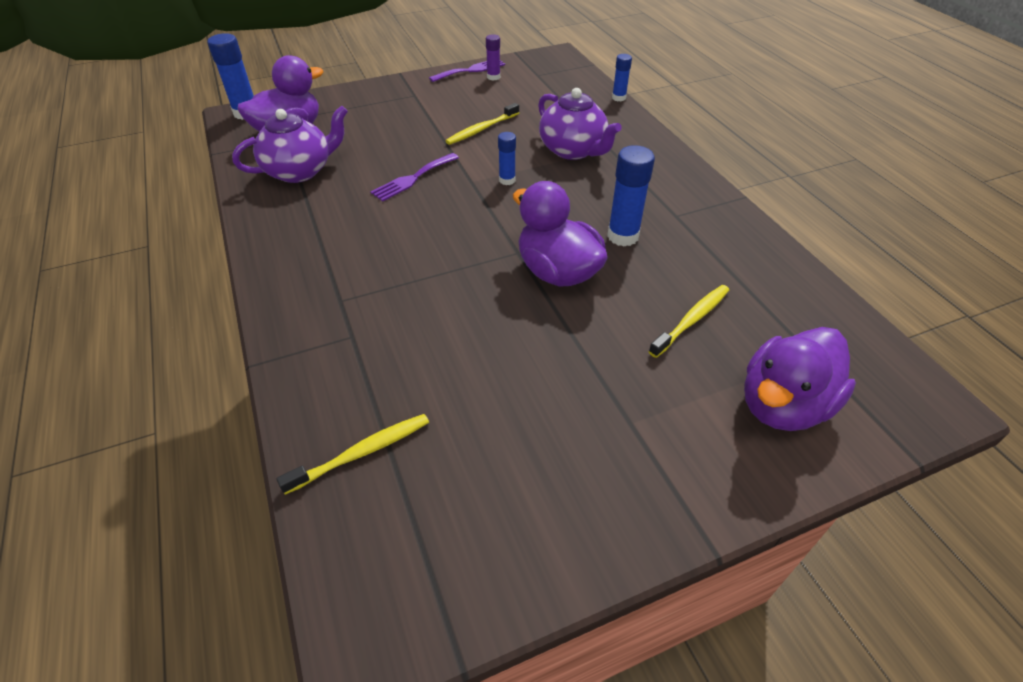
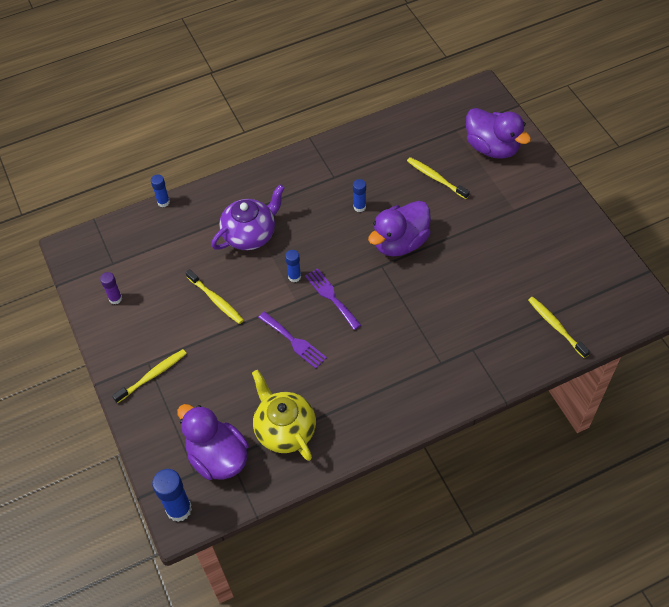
camera: 90 degrees left, 10 degrees up
purple teapot [232,106,348,183] -> yellow teapot [252,370,316,461]
purple fork [429,60,505,82] -> purple fork moved to [305,268,361,330]
blue glue stick [607,145,655,247] -> blue glue stick [353,179,366,212], size x0.59
none -> yellow toothbrush [112,349,187,403]

